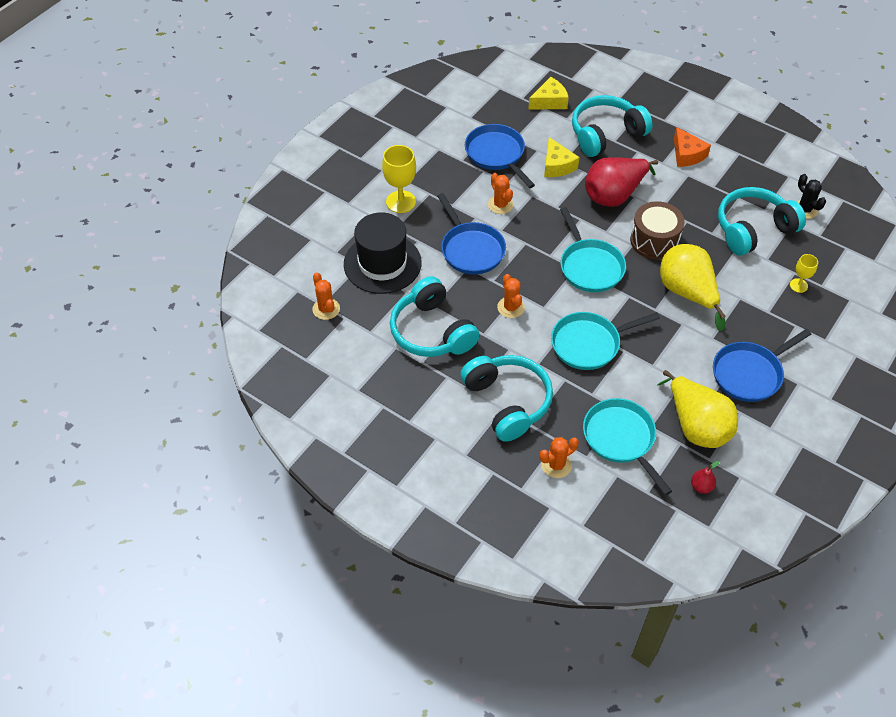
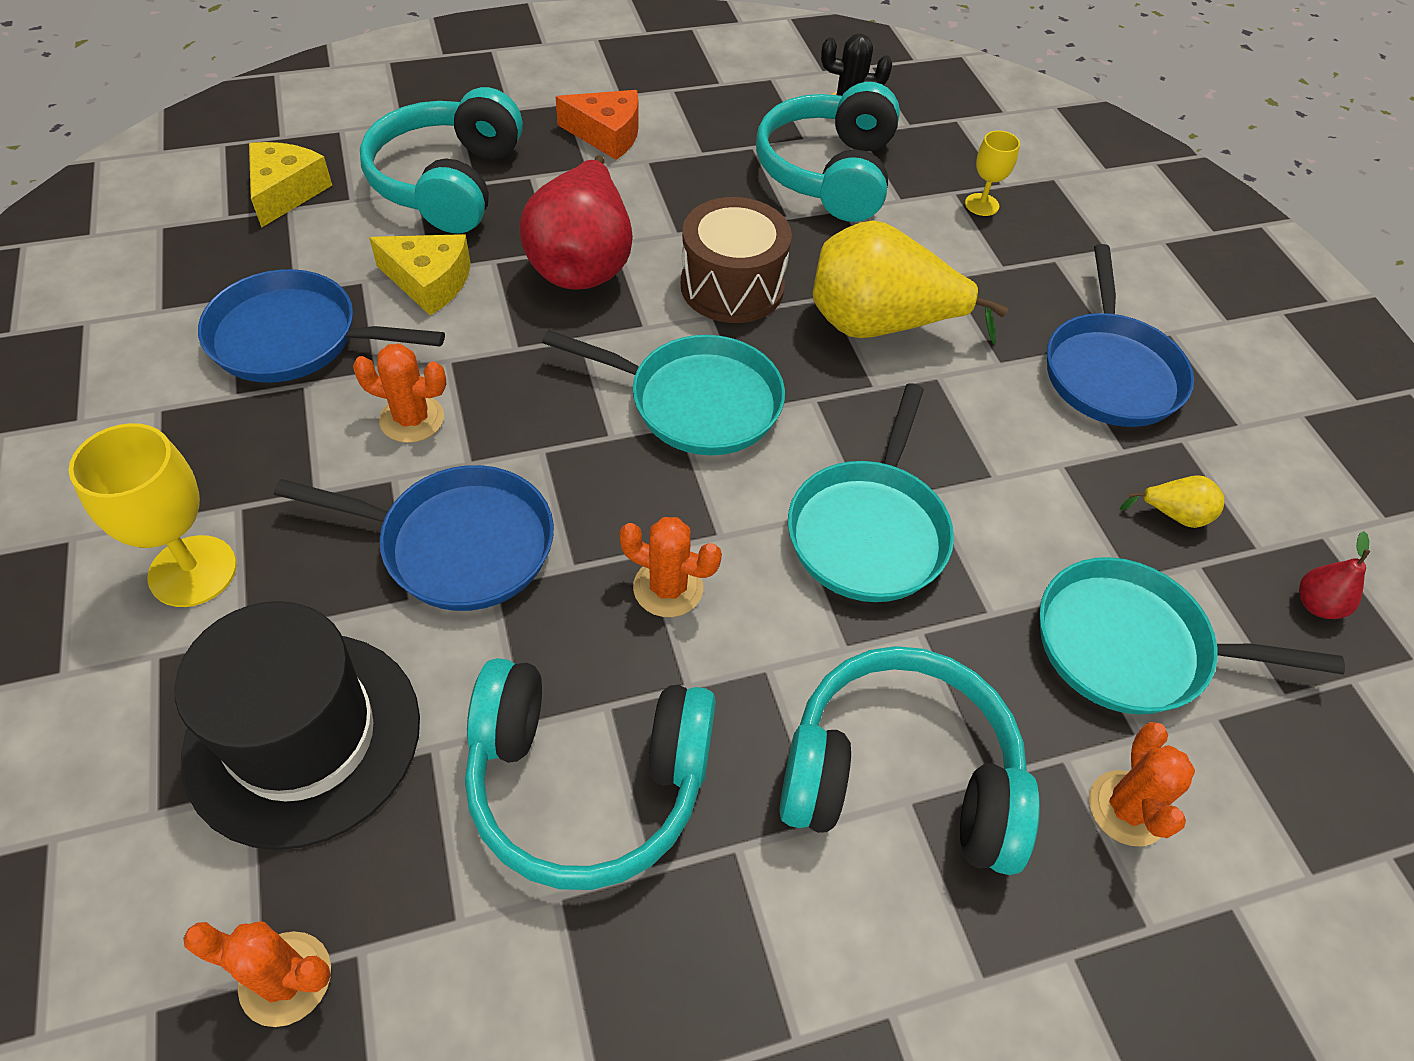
camera: 55 degrees left, 0 degrees up
yellow pear [657,370,738,448] -> yellow pear [1120,475,1224,528], size x0.41

